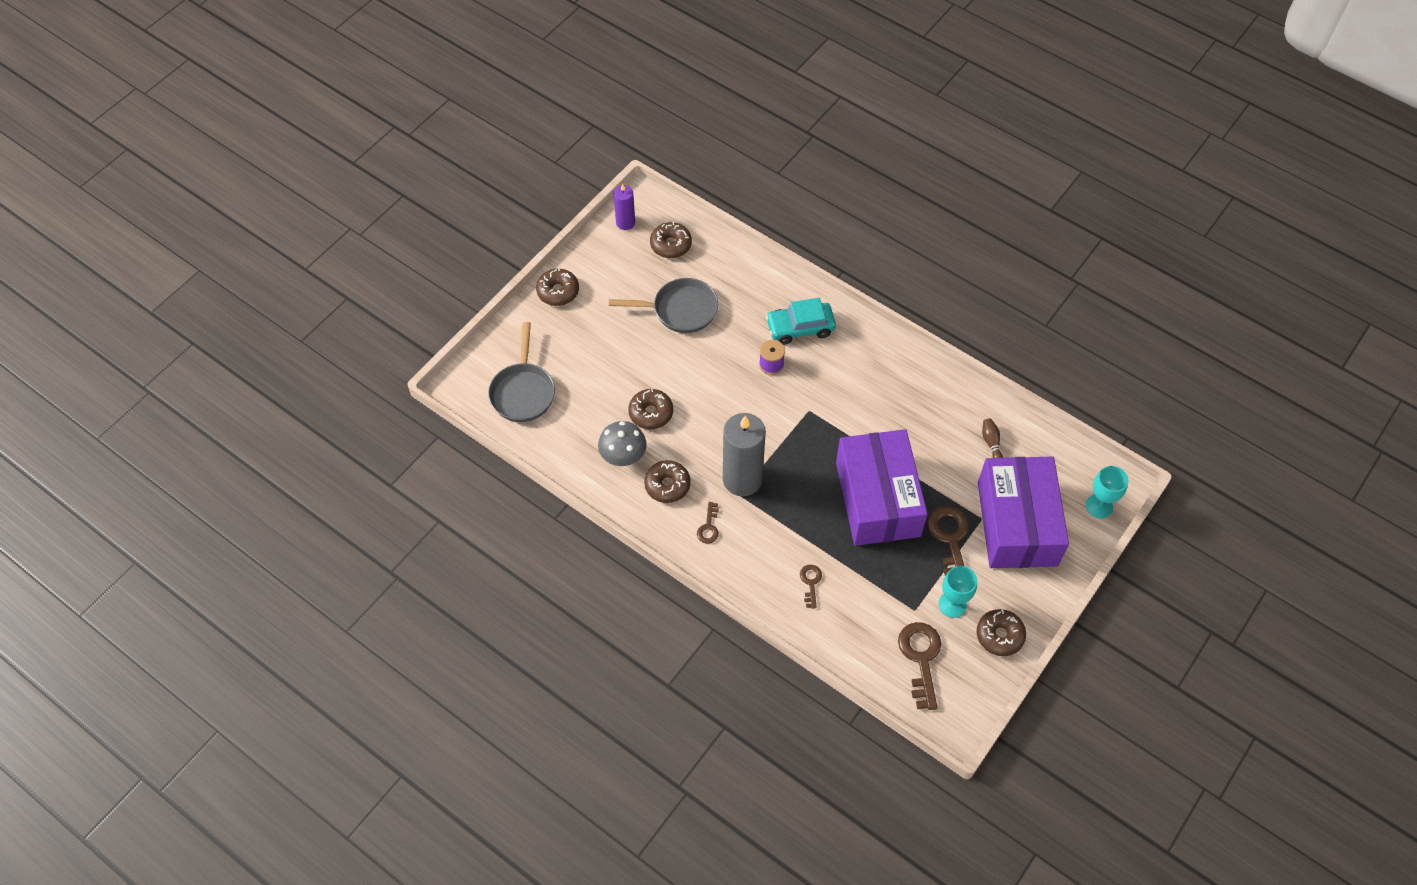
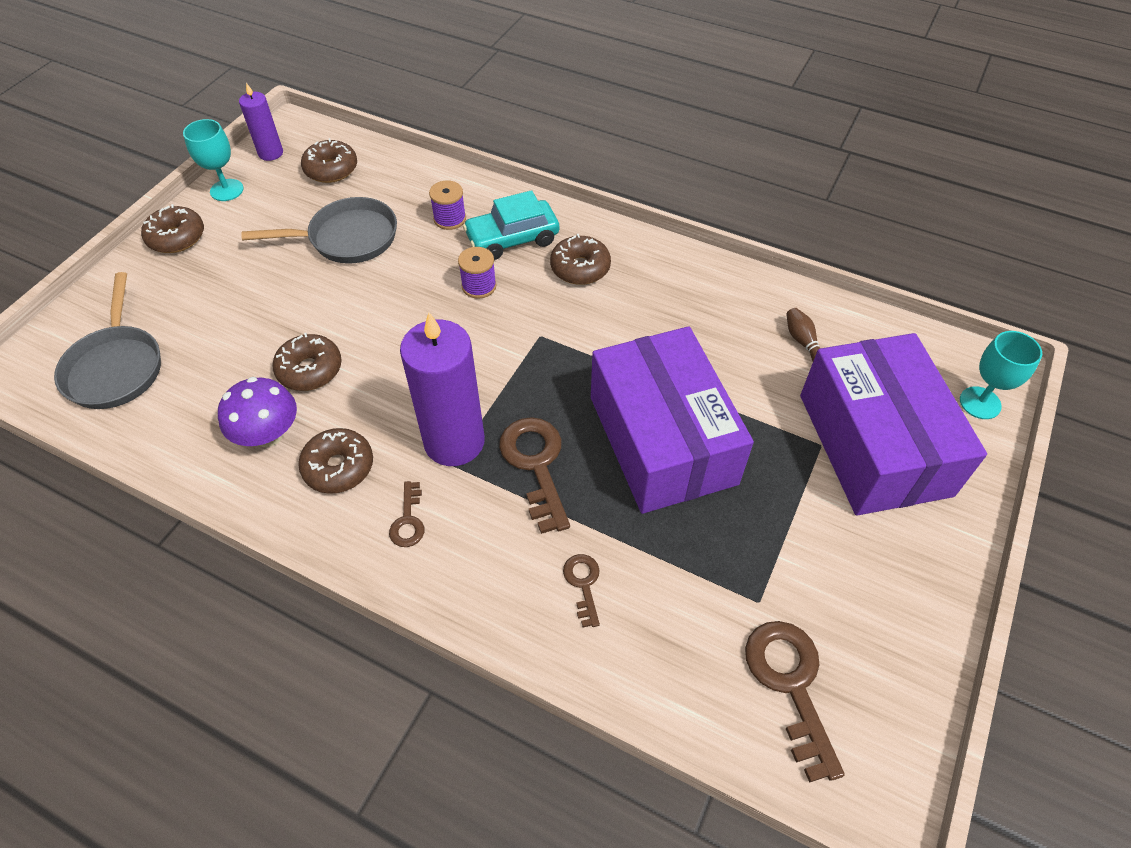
camera: 10 degrees left, 5 degrees down
grey mushroom [598,421,647,466] -> purple mushroom [218,377,297,447]
grey candle [723,413,766,496] -> purple candle [400,312,485,466]
brown key [928,506,969,576] -> brown key moved to [499,417,570,534]
turquoise goblet [939,566,977,618] -> turquoise goblet moved to [183,119,244,201]
brown donut [977,609,1026,656] -> brown donut moved to [550,234,611,285]
none -> purple spool [429,180,466,230]

